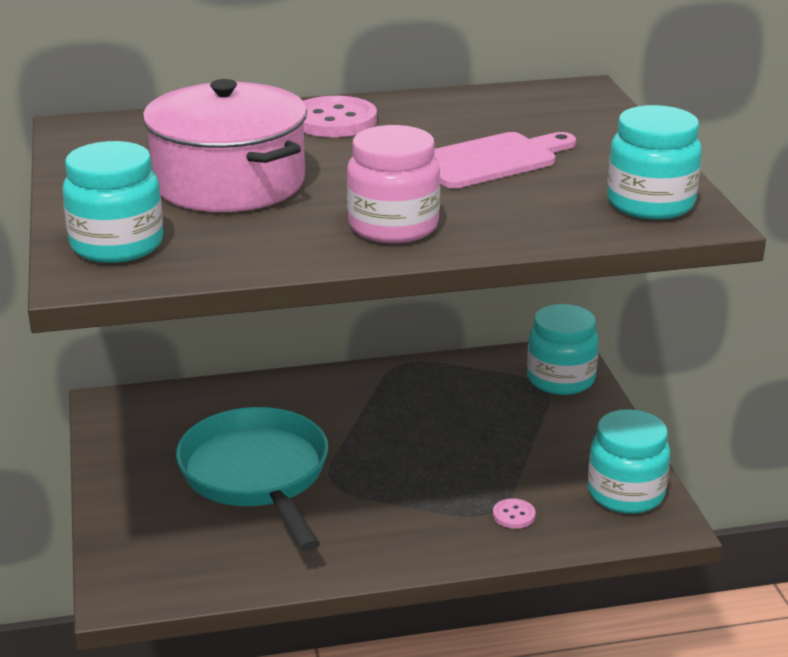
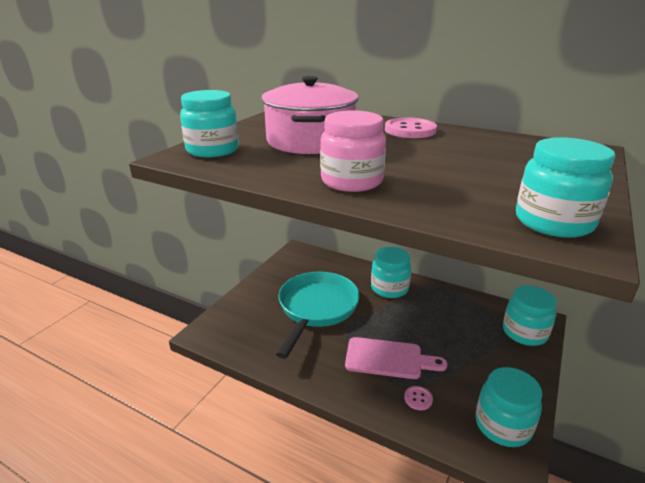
camera: 40 degrees right, 0 degrees up
pink cutting board [434,132,576,188] -> pink cutting board moved to [345,337,448,379]
none -> turquoise jar [371,247,411,298]

